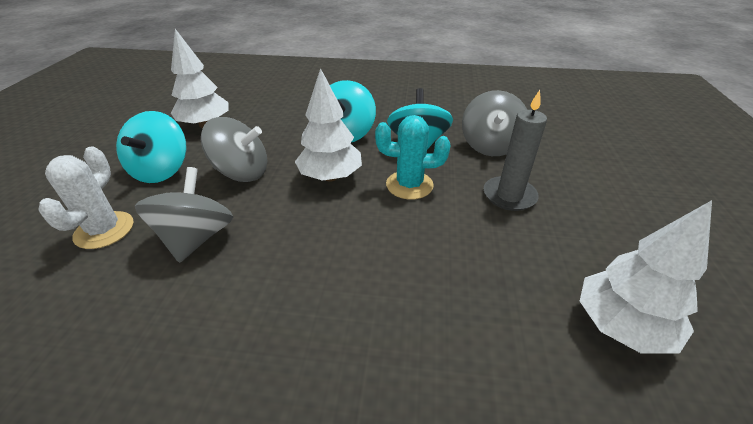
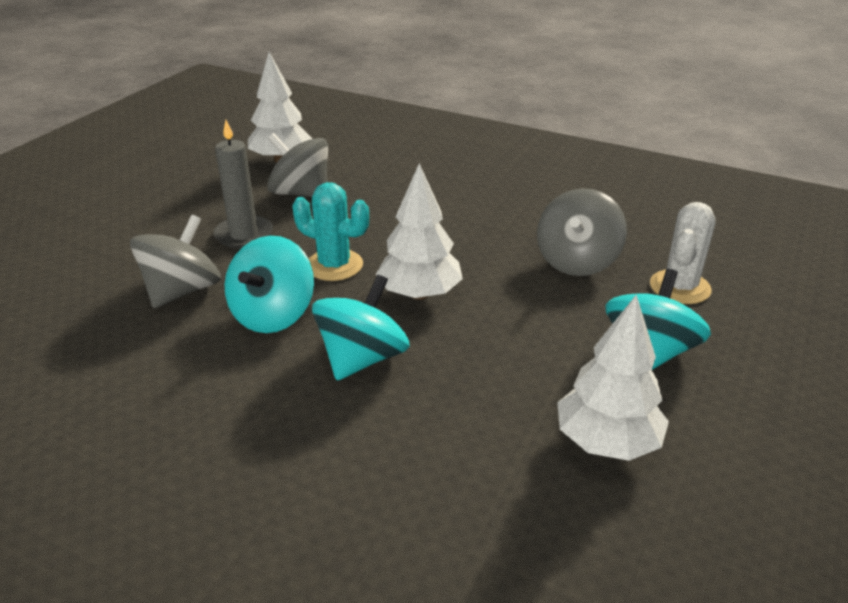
camera: 160 degrees left, 5 degrees down
grey spinning top [201,117,267,182] -> grey spinning top moved to [267,133,328,197]

